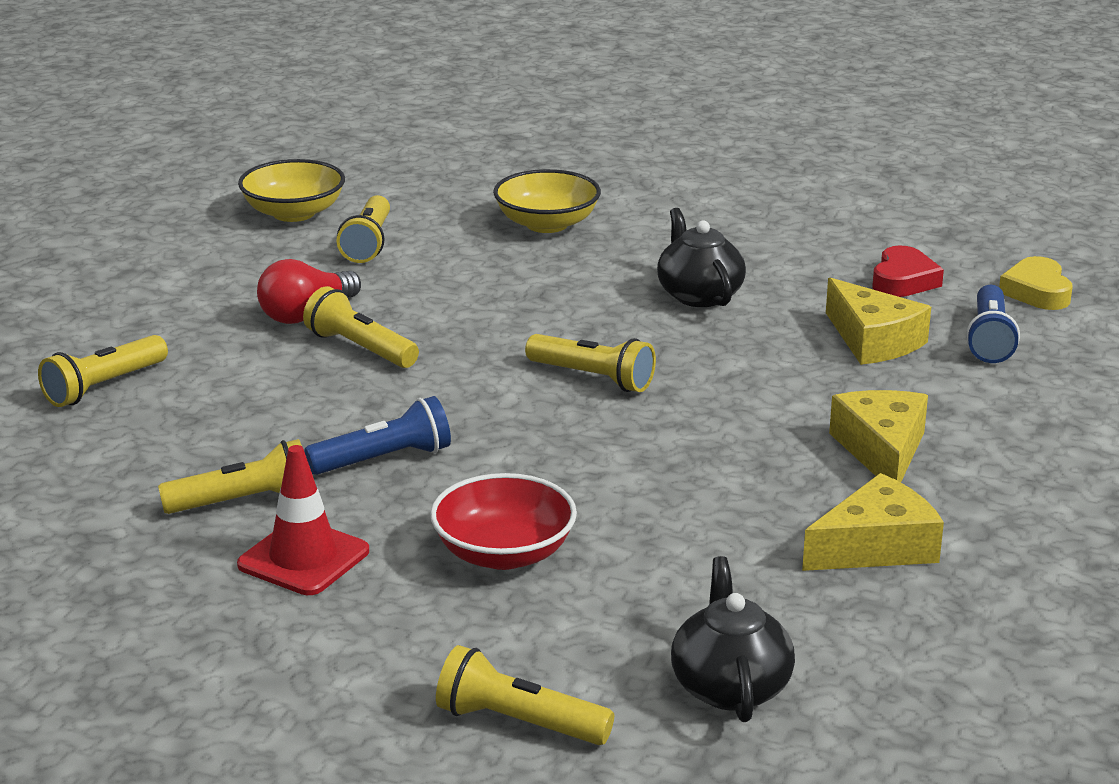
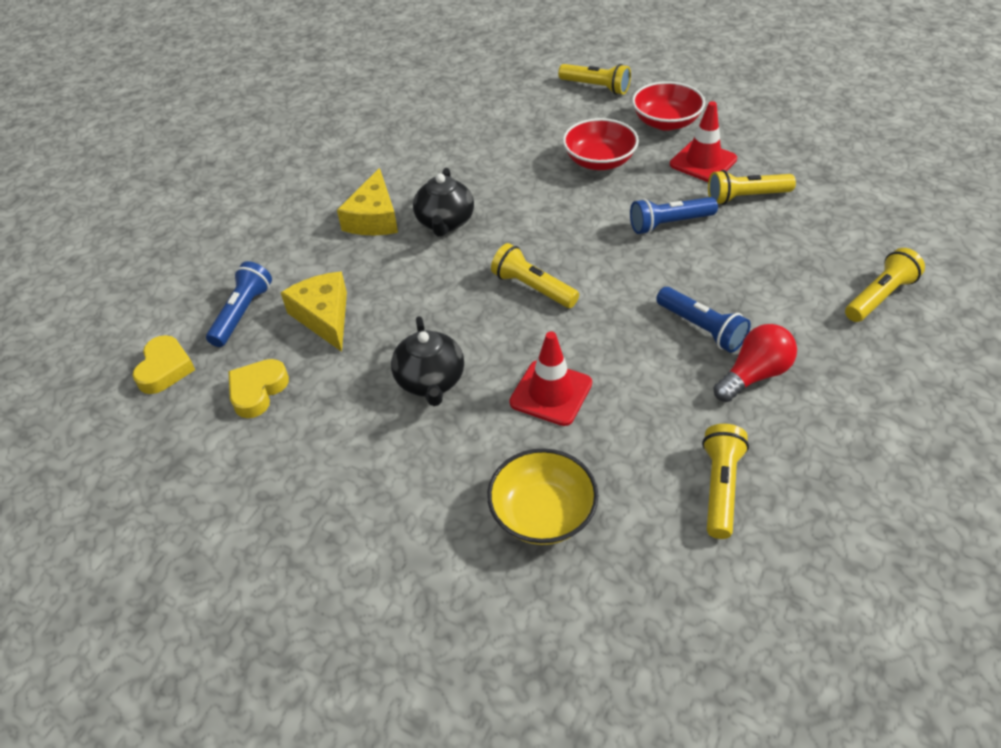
camera: 170 degrees left, 20 degrees up
yellow bowl [238,159,345,222] -> none
yellow flashlight [303,286,419,368] -> blue flashlight [656,287,751,353]
black teapot [671,556,795,722] -> black teapot moved to [413,168,474,237]
yellow cheese [802,473,944,571] -> none
red heart [873,245,944,297] -> yellow heart [228,359,289,418]
none -> red traffic cone [509,331,592,426]
none -> red bowl [632,81,705,131]

